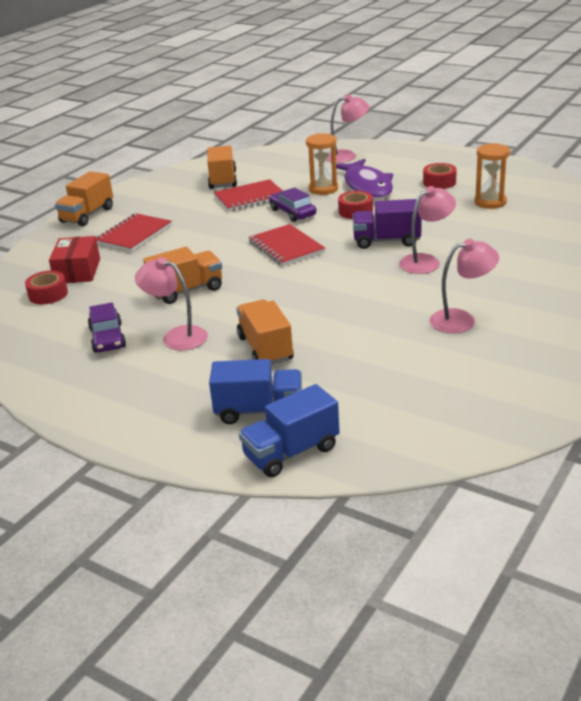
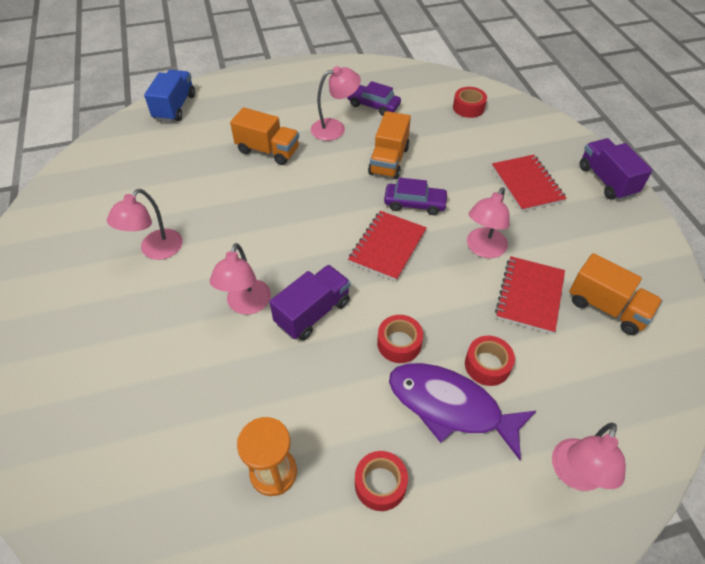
camera: 130 degrees right, 20 degrees up
red box [49,236,100,283] -> none
orange truck [55,171,113,226] -> purple truck [580,138,653,200]
blue truck [209,359,302,424] -> none
red notebook [248,224,325,266] -> red notebook turned 75 degrees counterclockwise [348,211,427,281]
purple car [269,187,316,222] -> purple car moved to [384,178,449,215]
orange hourglass [306,133,338,195] -> red tape [465,336,515,386]
none -> pink lamp [467,187,510,258]

